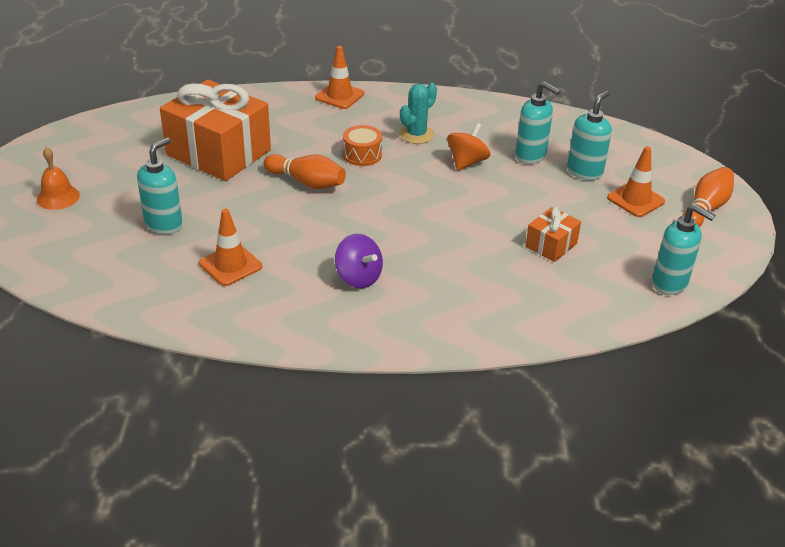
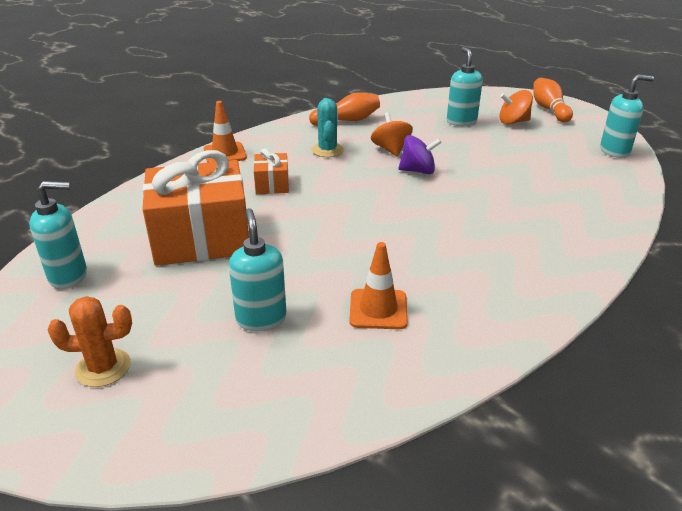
camera: 45 degrees left, 5 degrees down
orange bell [37,147,80,210] -> orange cactus [48,296,132,387]
orange bowling pin [264,154,346,189] -> orange bowling pin moved to [309,92,380,126]
purple spinning top [335,234,383,288] -> purple spinning top moved to [399,135,442,174]
orange drum [343,125,382,166] -> none
turquoise soap dispenser [515,81,561,164] -> turquoise soap dispenser moved to [29,181,87,289]
orange gift [525,206,581,262] -> orange gift moved to [254,149,289,194]
orange traffic cone [607,146,665,217] -> orange spinning top [499,90,533,125]

